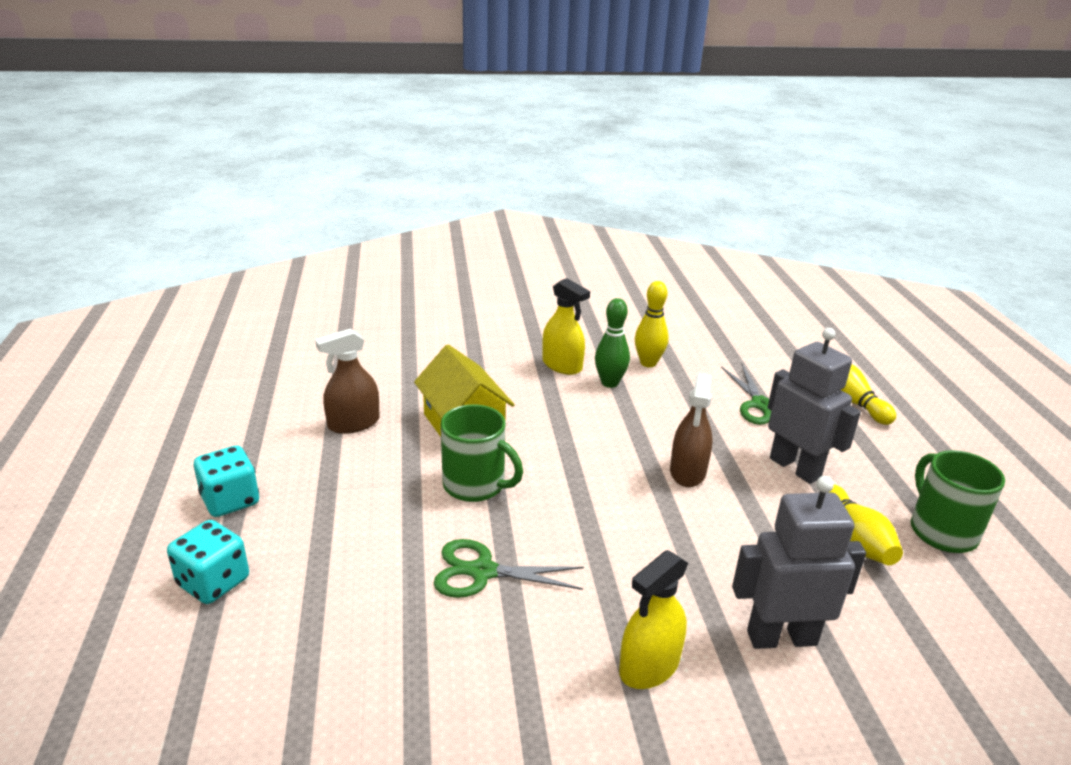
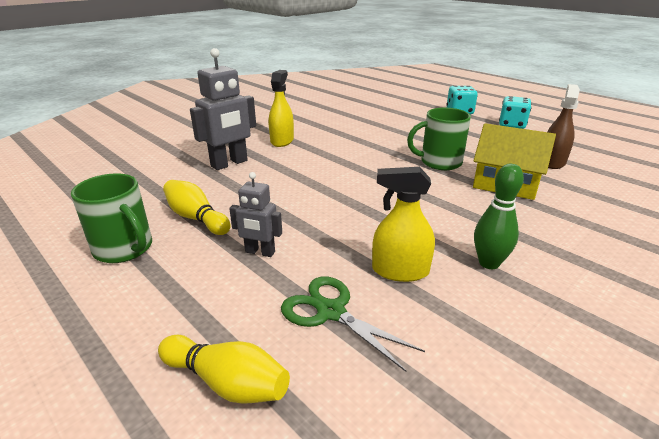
camera: 145 degrees right, 0 degrees up
green scissors [433,539,584,598] -> none
yellow spray bottle [542,278,590,375] -> yellow spray bottle moved to [372,167,435,282]
yellow bowling pin [635,281,669,367] -> none
brown spray bottle [670,373,712,487] -> none
grey robot [768,328,861,484] -> grey robot [229,172,282,257], size x0.57

